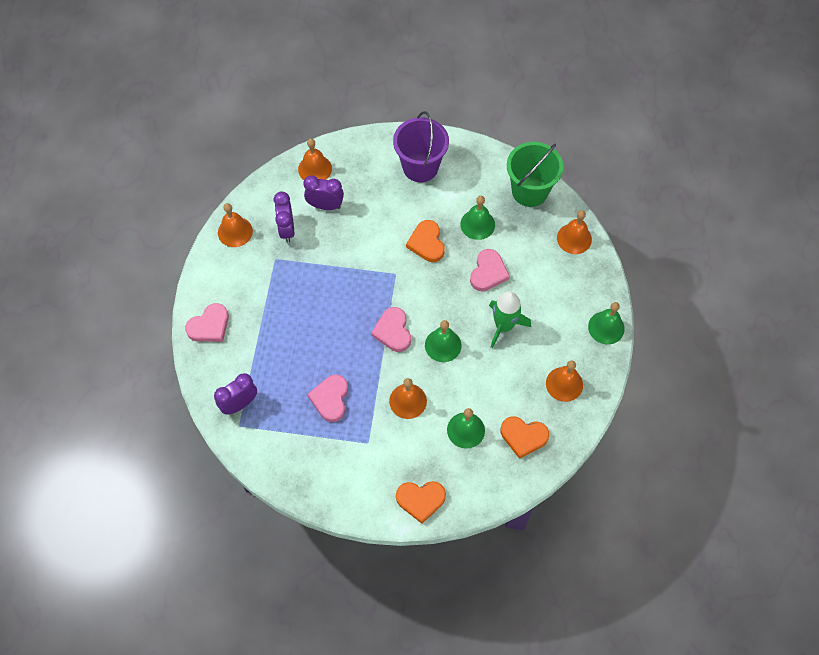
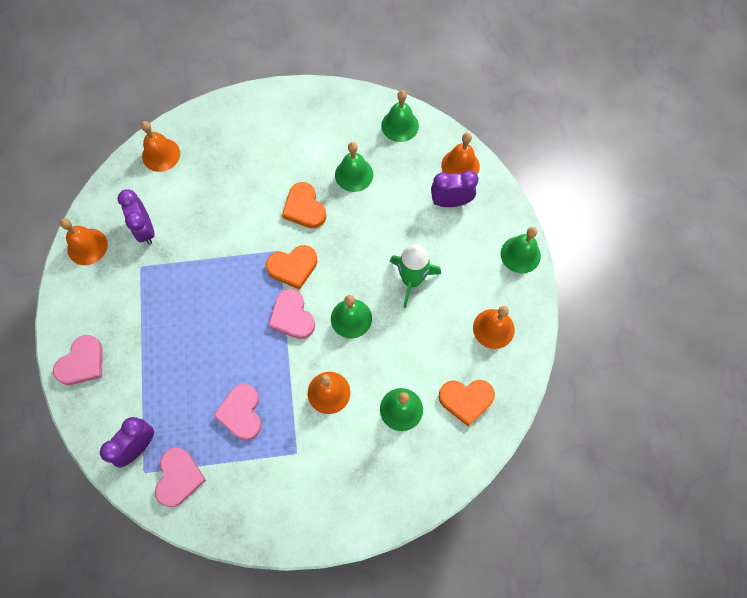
camera: 15 degrees left, 5 degrees up
purple clock [303,176,344,210] -> purple clock moved to [431,170,478,207]
purple bucket [393,111,449,182] -> none
orange heart [396,481,446,524] -> orange heart moved to [266,245,318,290]
pink heart [470,249,510,291] -> pink heart moved to [155,448,206,507]
green bucket [507,142,563,207] -> green bell [381,90,419,142]

